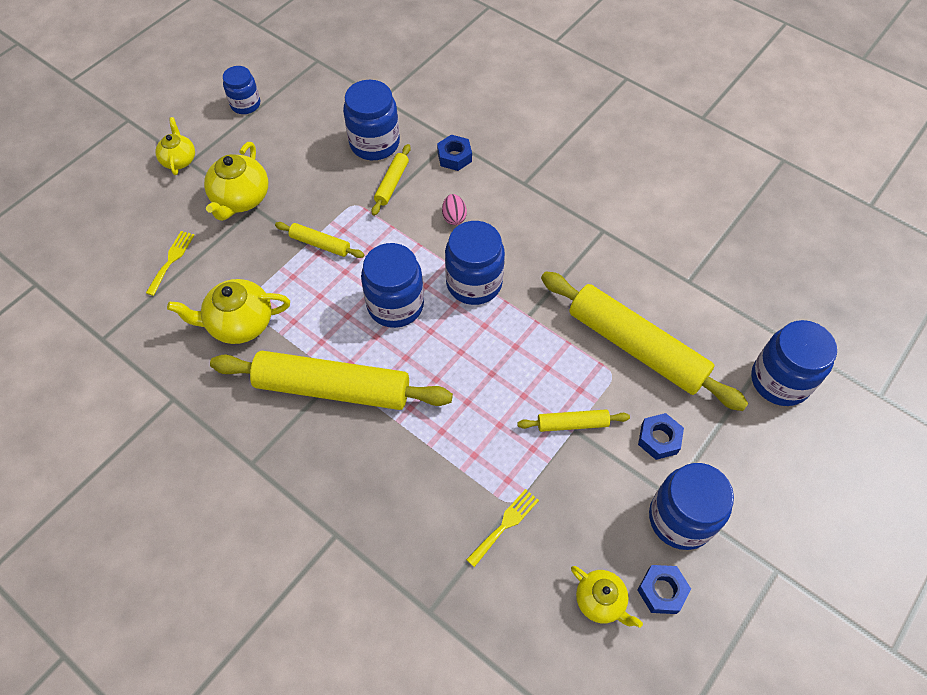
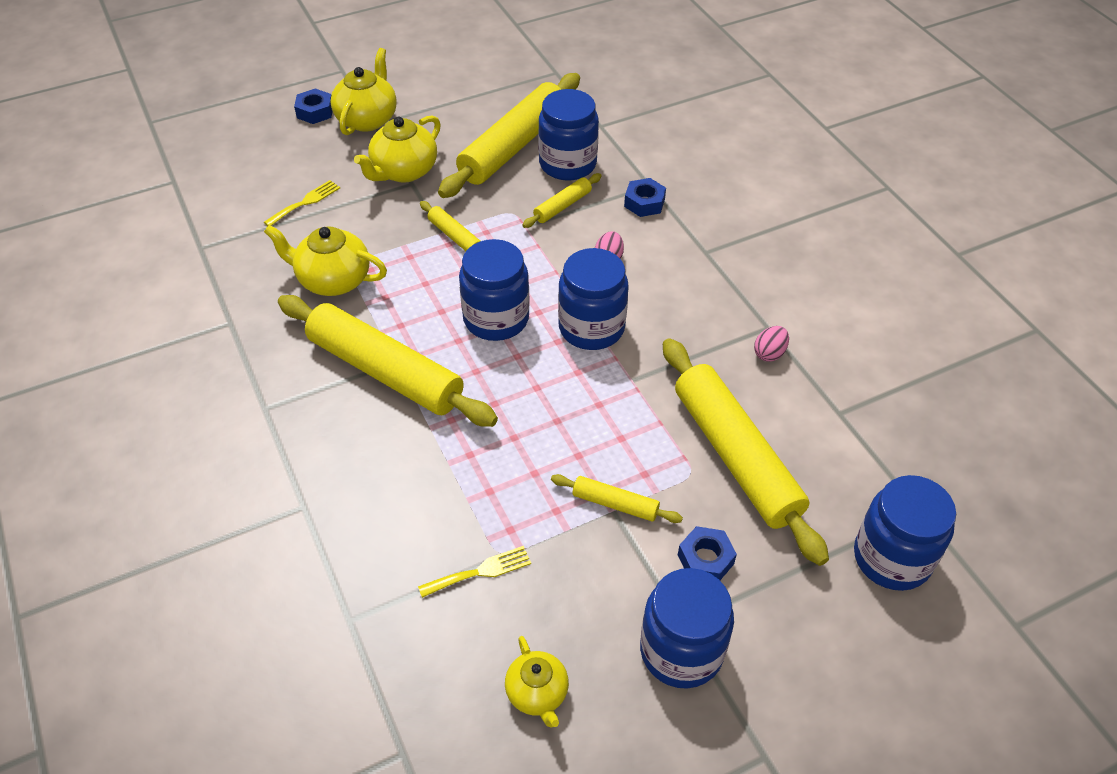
camera: 25 degrees right, 10 degrees down
yellow teapot [155,117,195,175] -> yellow teapot [330,48,397,135], size x1.58
blue jar [223,66,260,114] -> none
blue nut [638,565,691,614] -> blue nut moved to [294,88,333,124]
none -> yellow rolling pin [438,73,580,198]
none -> pink egg [754,326,789,362]

